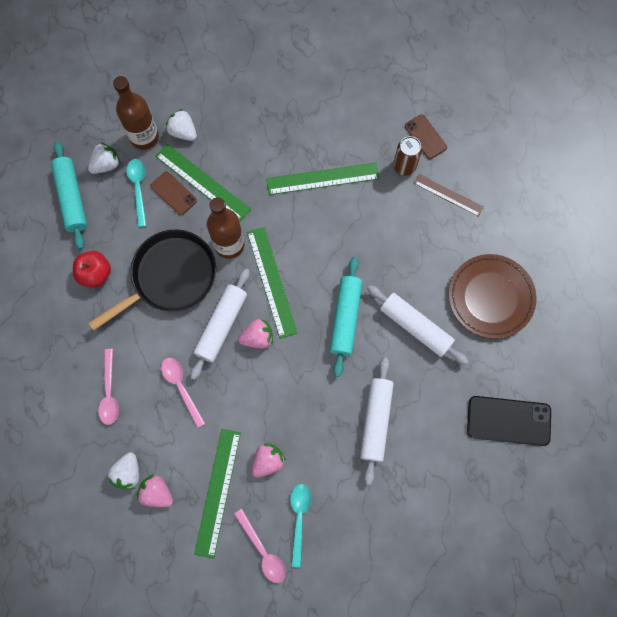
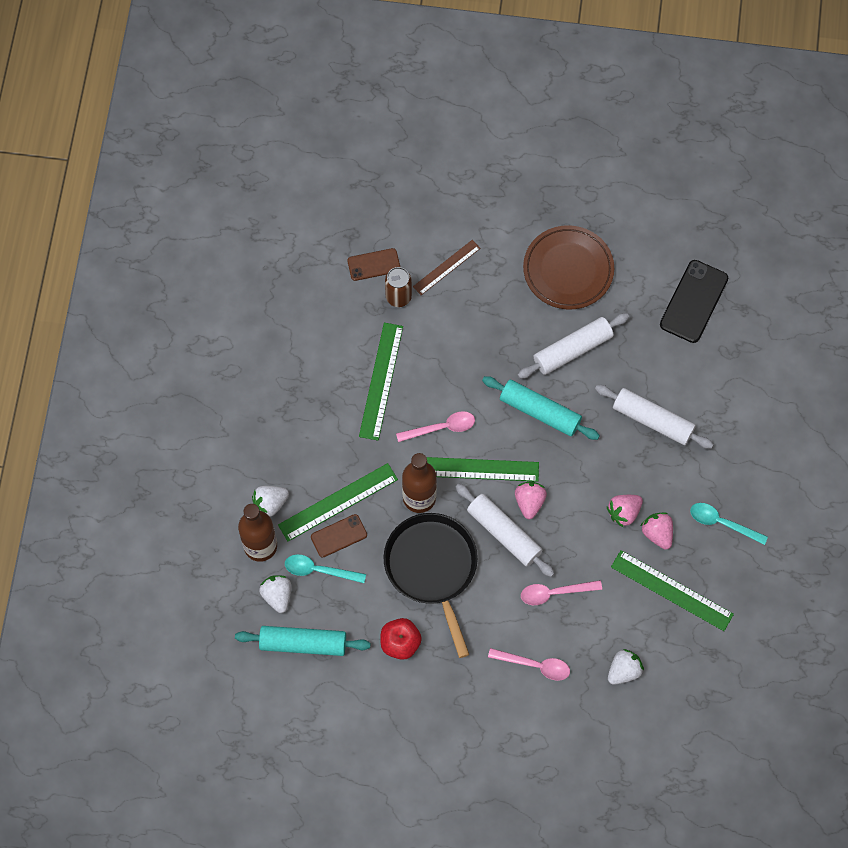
camera: 70 degrees left, 5 degrees down
white strawberry [107,452,139,489] -> white strawberry turned 75 degrees counterclockwise [608,649,644,685]
pink strawberry [137,474,173,507] -> pink strawberry moved to [607,495,643,527]
pink spoon [234,509,286,583] -> pink spoon moved to [396,411,475,442]

